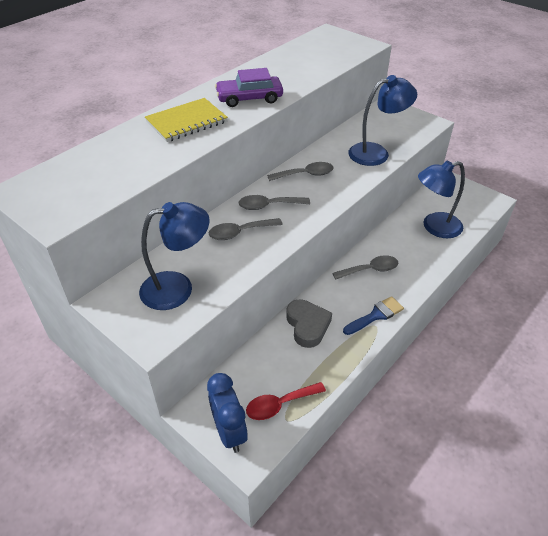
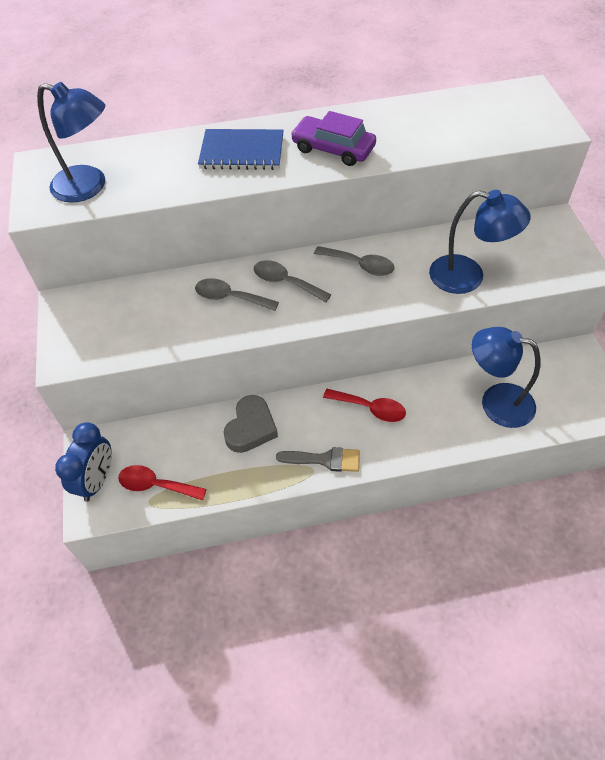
camera: 40 degrees right, 10 degrees up
blue lamp [139,202,210,310] -> blue lamp moved to [37,82,105,203]
yellow notebook [145,98,228,142] -> blue notebook [198,129,284,170]
grey spoon [332,255,398,280] -> red spoon [323,389,406,422]
blue brush [343,296,404,335] -> grey brush [276,447,360,472]

